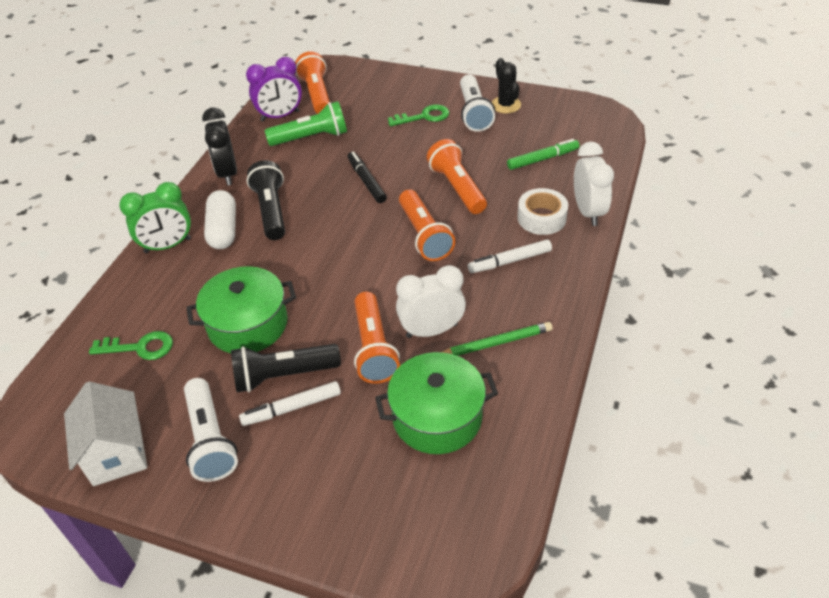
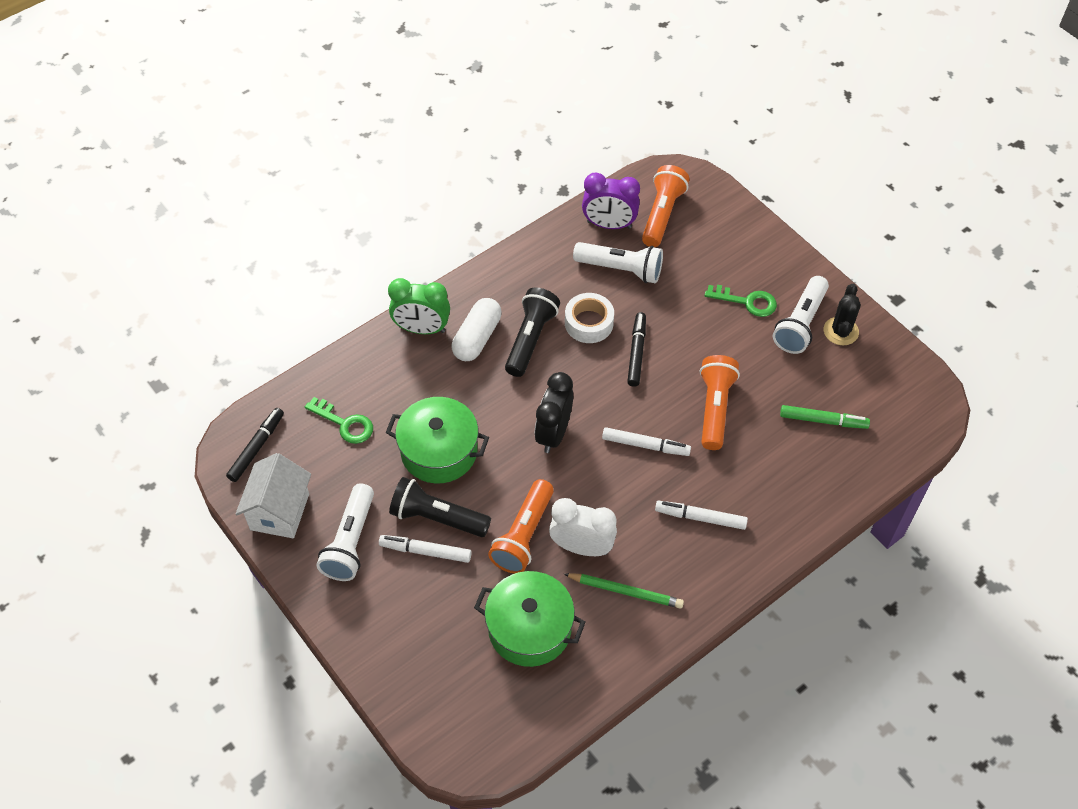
camera: 30 degrees right, 10 degrees up
black clock [202,108,237,186] -> black clock moved to [535,372,573,453]
green flashlight [265,101,347,146] -> white flashlight [573,242,663,283]
orange flashlight [399,190,455,261] -> white marker [602,427,691,456]
white tape [517,188,568,235] -> white tape moved to [565,293,614,343]
white clock [574,142,614,226] -> none
none -> black marker [226,408,284,482]

